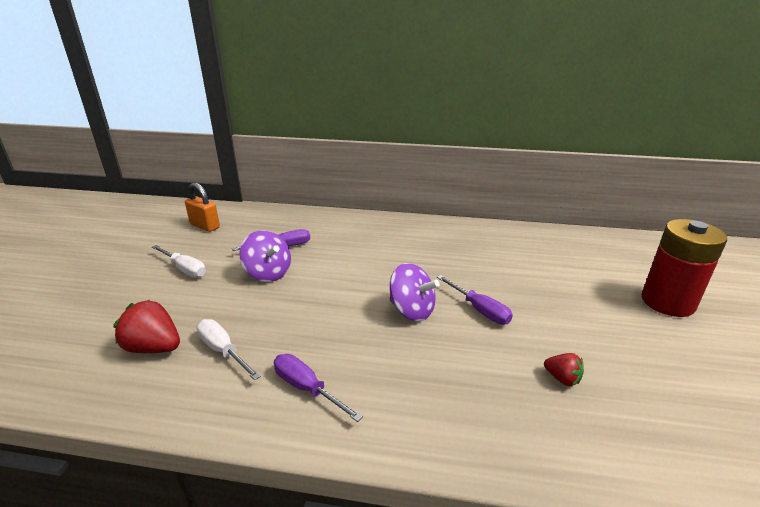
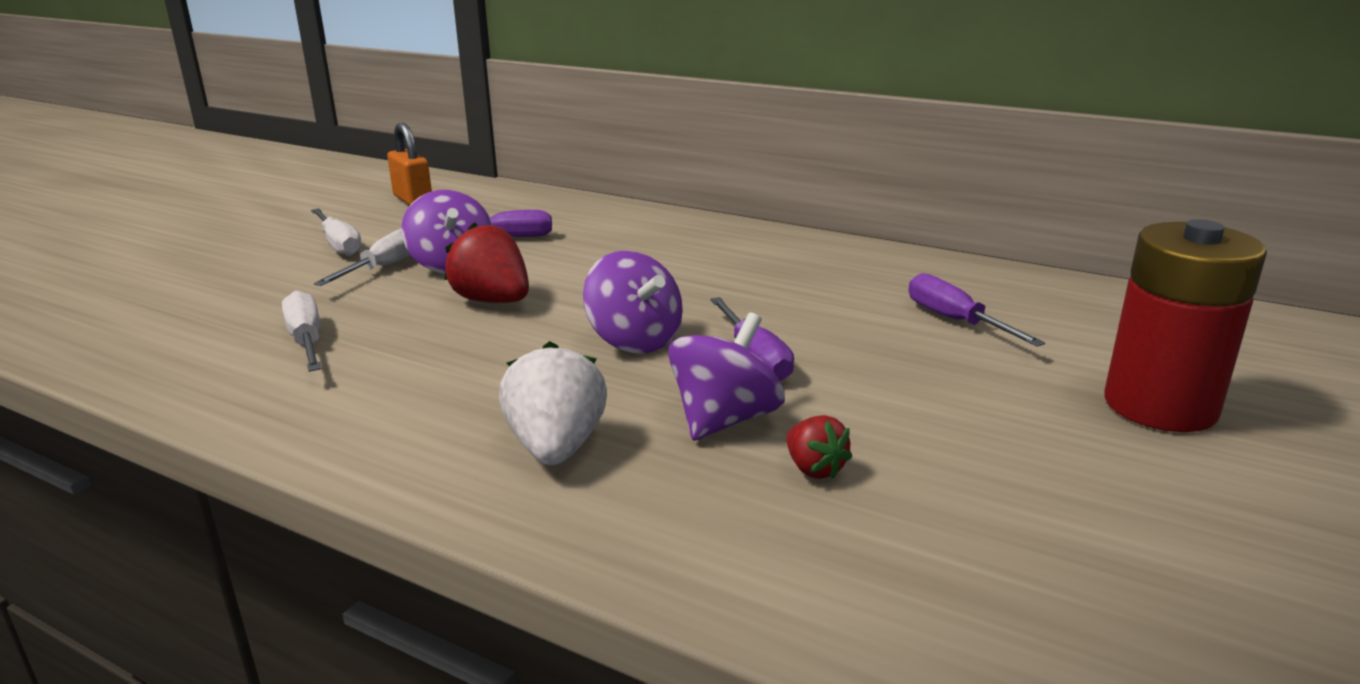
camera: 20 degrees right, 5 degrees down
red strawberry [113,300,180,353] -> red strawberry moved to [444,222,529,303]
purple screwdriver [274,354,363,422] -> purple screwdriver moved to [909,273,1045,346]
none -> white screwdriver [314,229,410,286]
none -> white strawberry [499,341,607,465]
none -> purple spinning top [668,312,785,441]

